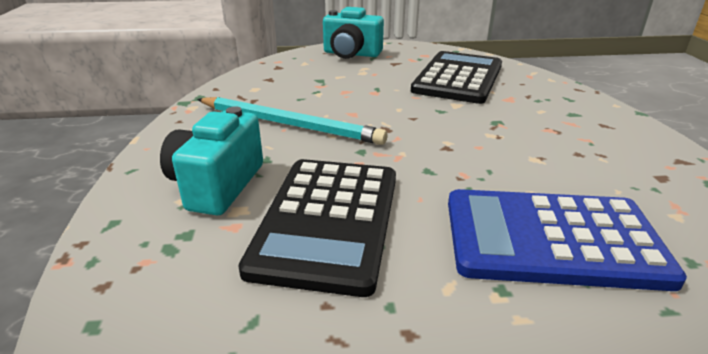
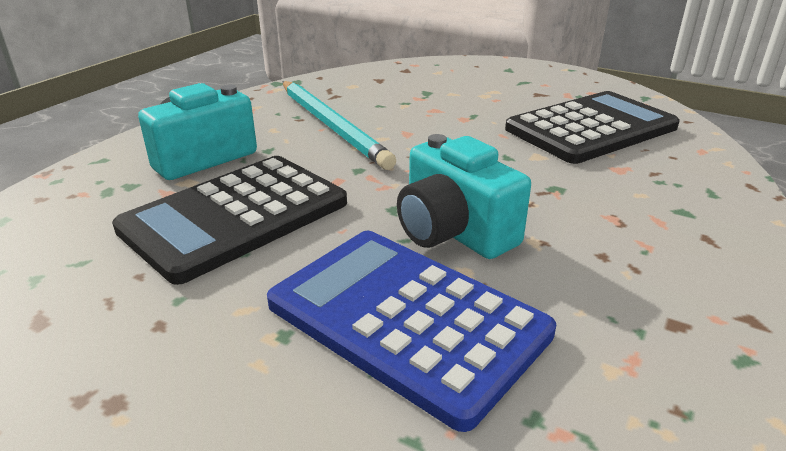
camera: 35 degrees right, 0 degrees up
turquoise camera [323,7,384,59] -> turquoise camera moved to [397,134,531,259]

